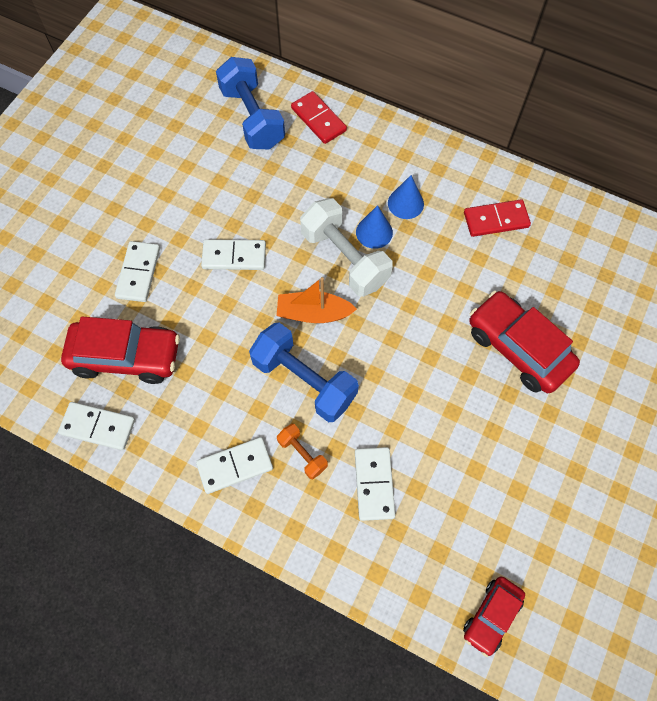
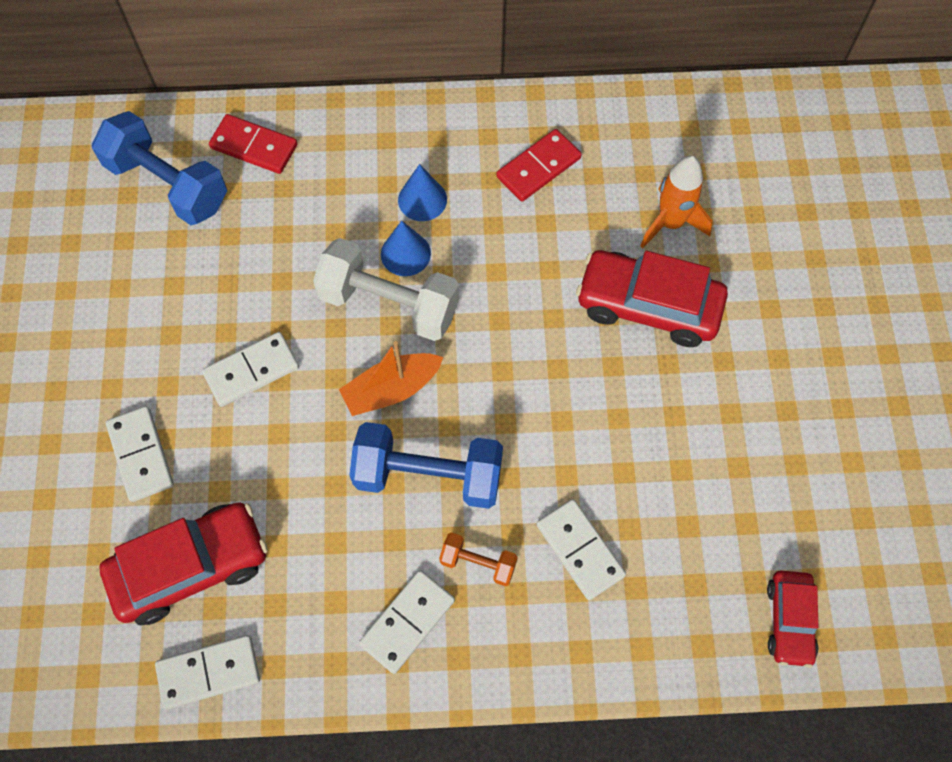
camera: 30 degrees left, 0 degrees up
none -> orange rocket [640,156,713,248]

